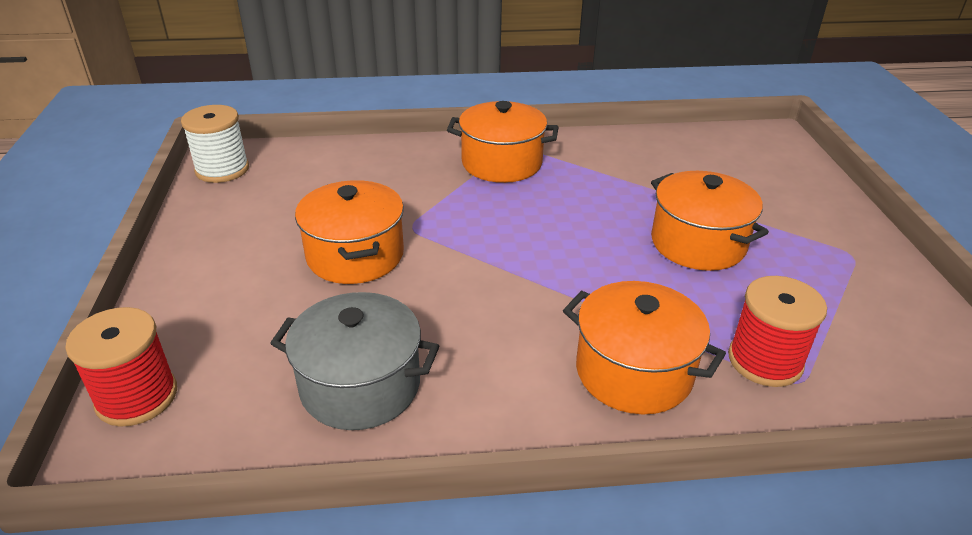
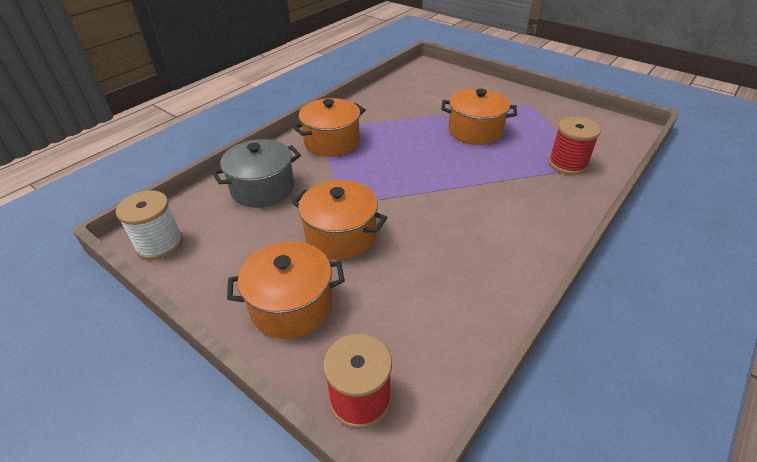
camera: 45 degrees left, 5 degrees up
grey pot [270,292,439,430] -> grey pot moved to [212,139,301,208]
orange pot [563,281,726,415] -> orange pot moved to [227,241,345,339]

